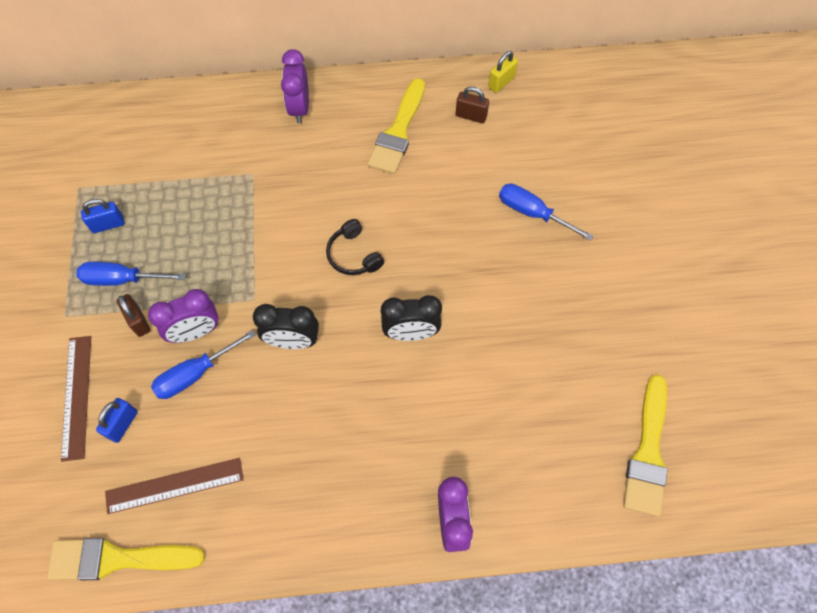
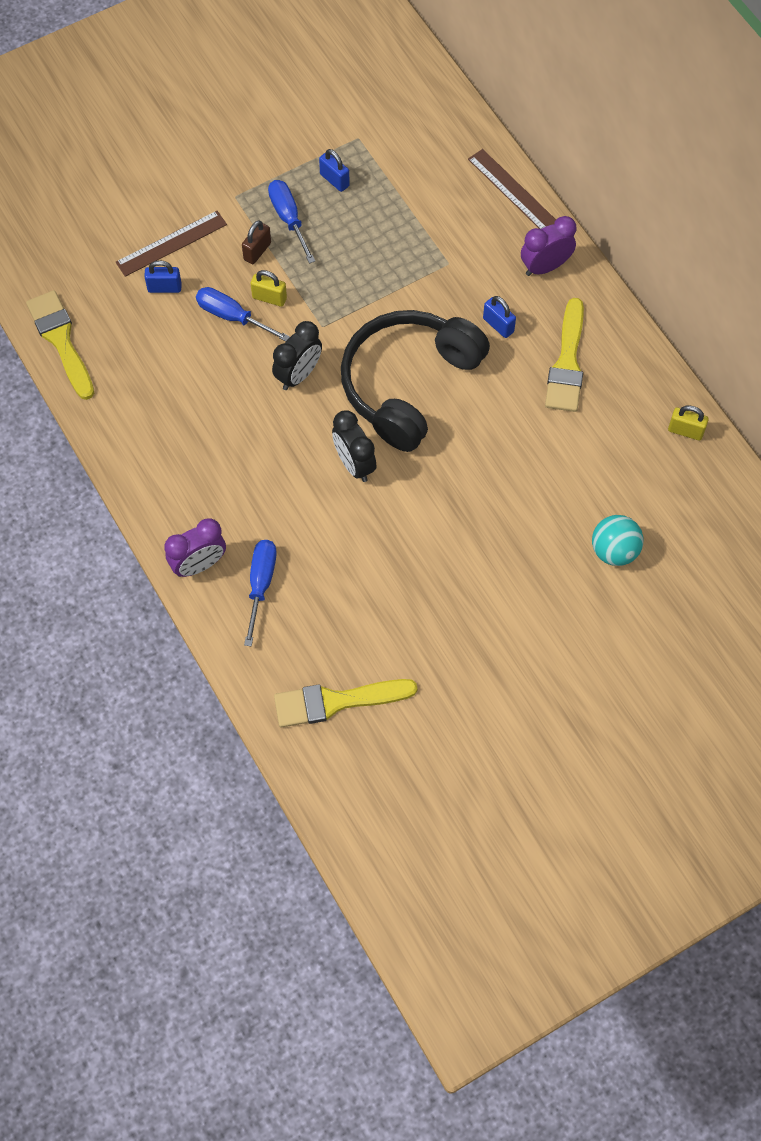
camera: 65 degrees right, 0 degrees up
brown ruler [105,458,244,514] -> brown ruler moved to [468,149,556,229]
purple clock [148,289,219,343] -> yellow padlock [250,270,287,307]
black clock [253,304,319,349] -> black clock turned 120 degrees counterclockwise [272,321,322,390]
black headphones [326,219,384,275] -> black headphones [341,310,490,452], size x2.46
yellow brush [368,78,425,174] -> yellow brush turned 75 degrees counterclockwise [545,298,584,412]
brown padlock [456,86,489,123] -> none
blue screwdriver [499,184,594,241] -> blue screwdriver moved to [244,540,277,646]
none -> blue padlock [483,296,516,338]
none -> turquoise ball [592,515,644,566]

